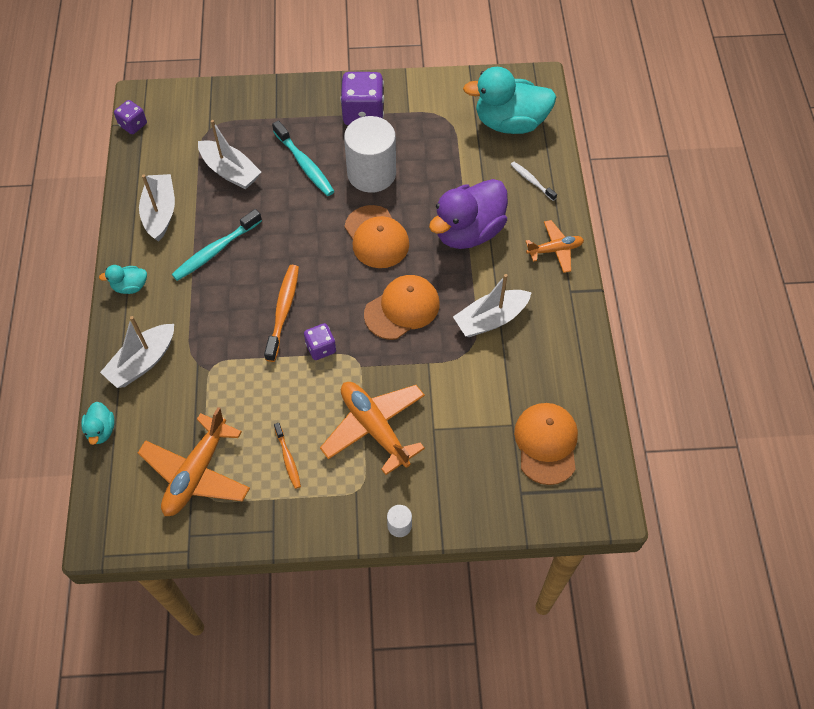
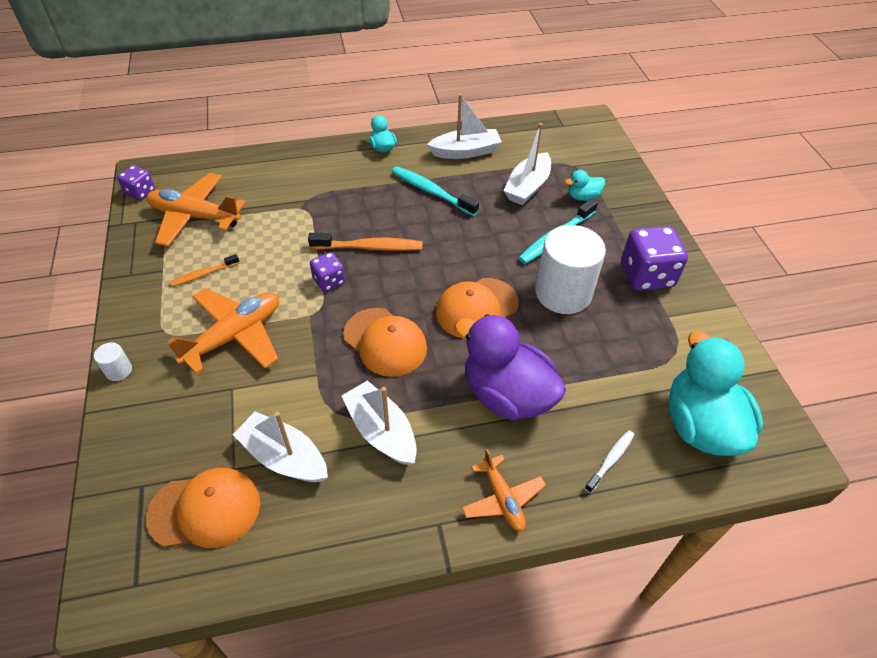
camera: 80 degrees right, 10 degrees down
turquoise duck [81,402,115,445] -> turquoise duck moved to [565,170,605,201]
white boat [100,316,174,388] -> white boat moved to [233,412,328,482]
purple dice [114,100,147,134] -> purple dice moved to [117,165,155,200]

